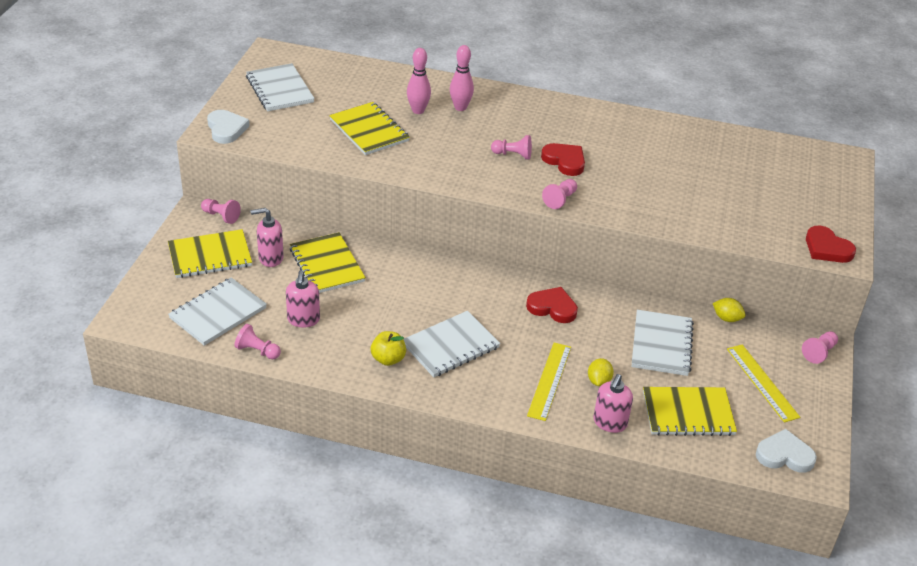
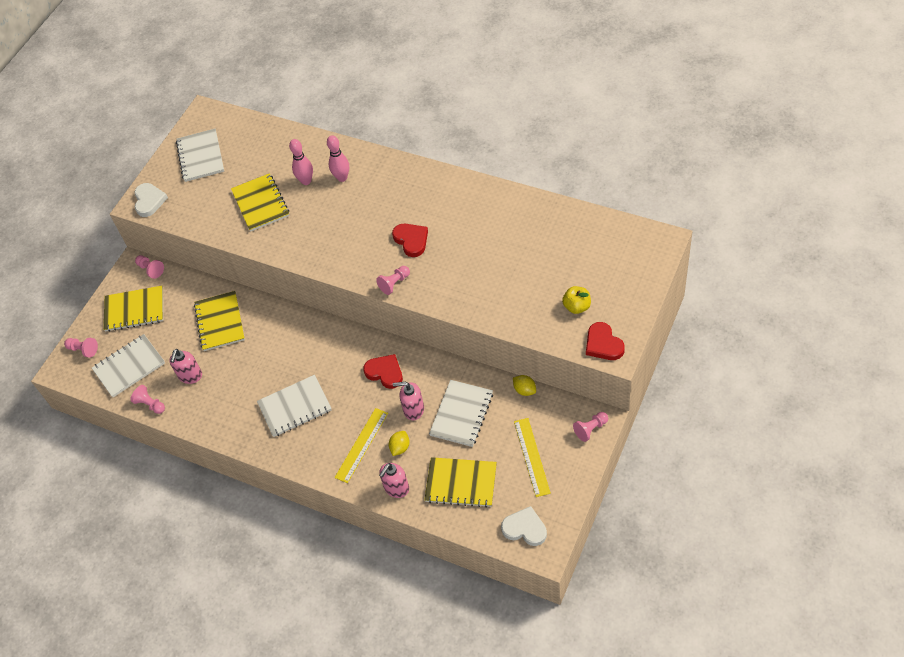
camera: 20 degrees right, 15 degrees up
pink soap dispenser [251,208,284,267] -> pink soap dispenser moved to [393,382,424,421]
yellow apple [371,331,406,366] -> yellow apple moved to [562,286,591,314]
pink pawn [491,135,532,159] -> pink pawn moved to [64,338,98,358]

